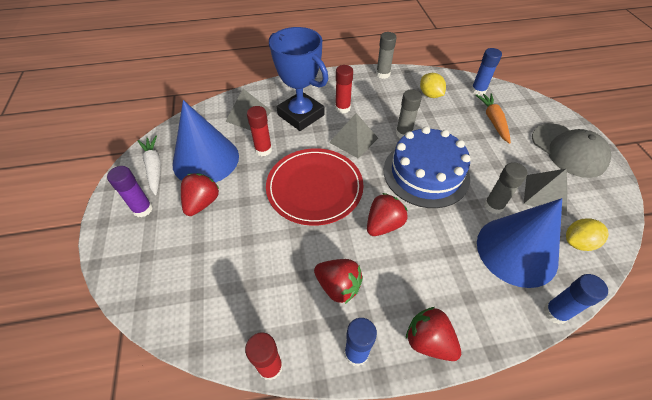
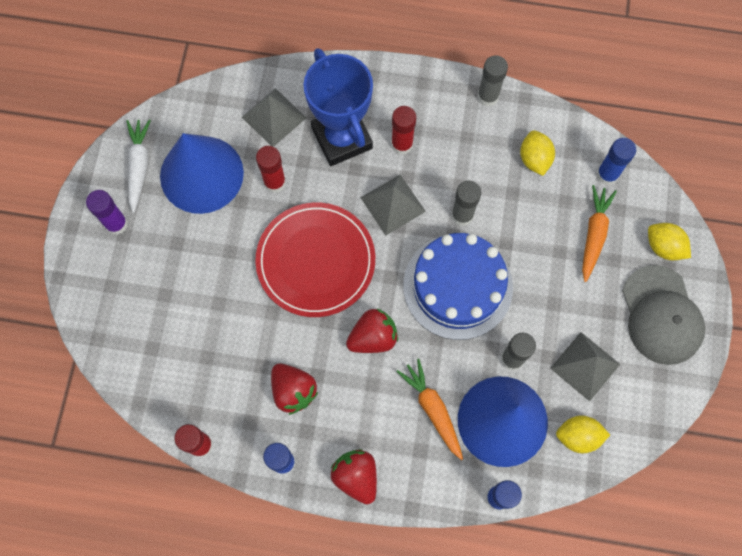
camera: 20 degrees right, 20 degrees up
red strawberry [181,173,219,216] -> none
none -> orange carrot [397,359,463,460]
none -> yellow lemon [648,223,691,260]

